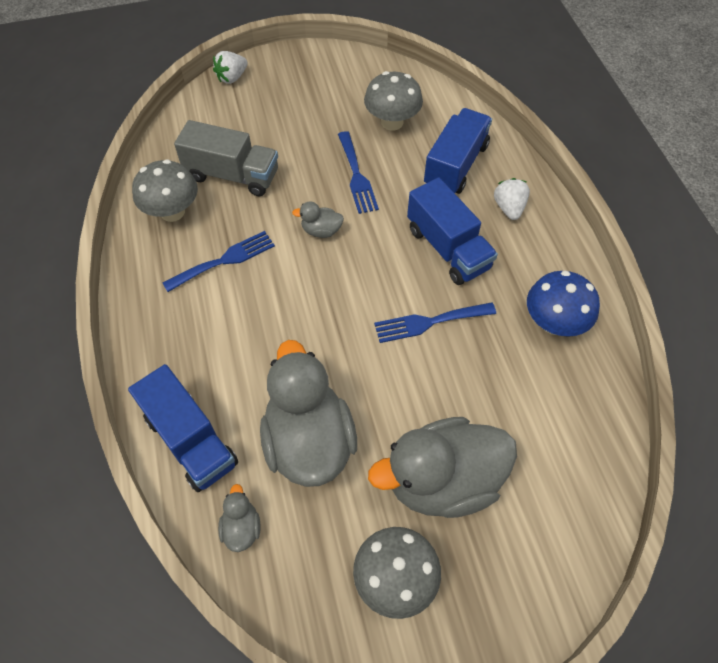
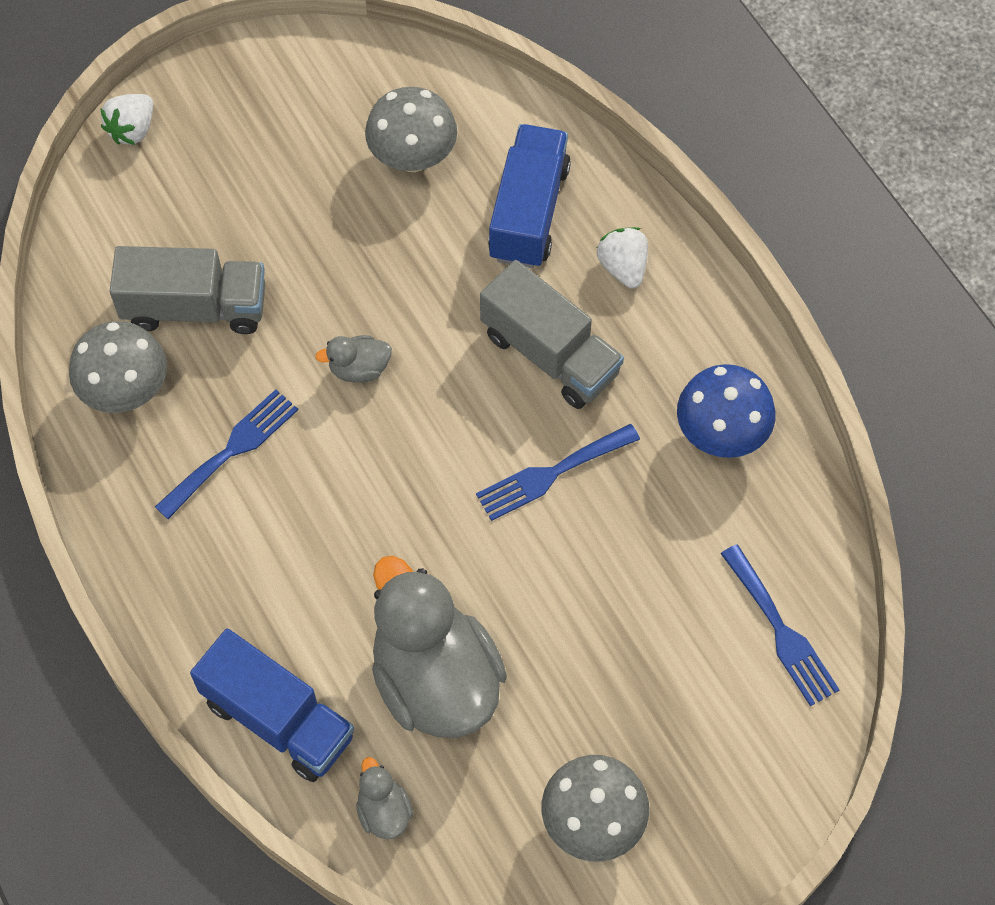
camera: 15 degrees left, 5 degrees up
blue fork [338,131,379,214] -> blue fork moved to [721,544,840,706]
grey duck [368,417,517,518] -> none
blue truck [407,177,498,285] -> grey truck [480,260,624,409]

